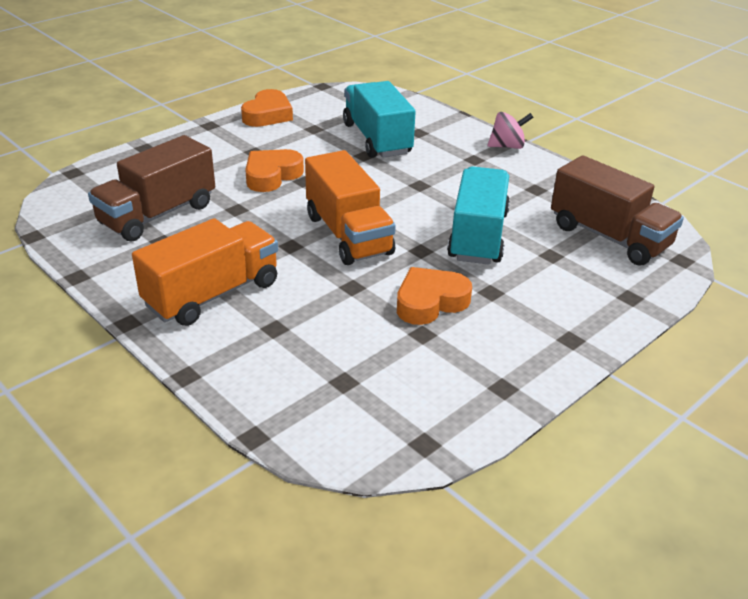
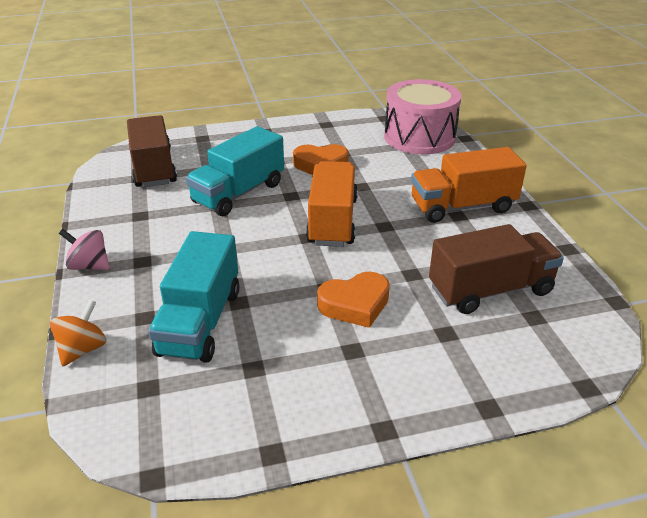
camera: 150 degrees left, 0 degrees up
orange heart [241,89,293,127] -> none
none -> orange spinning top [50,299,106,367]
none -> pink drum [384,79,462,154]

